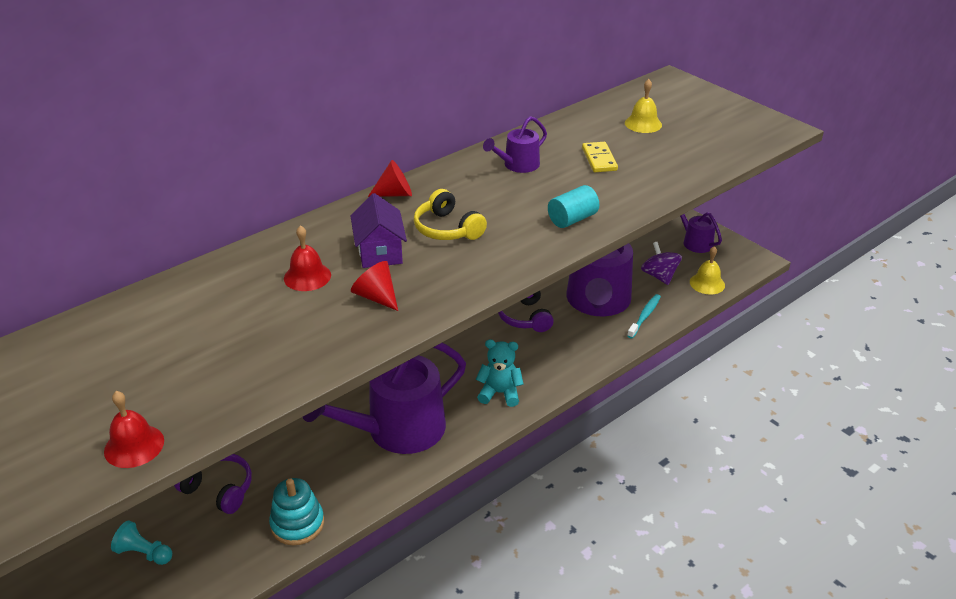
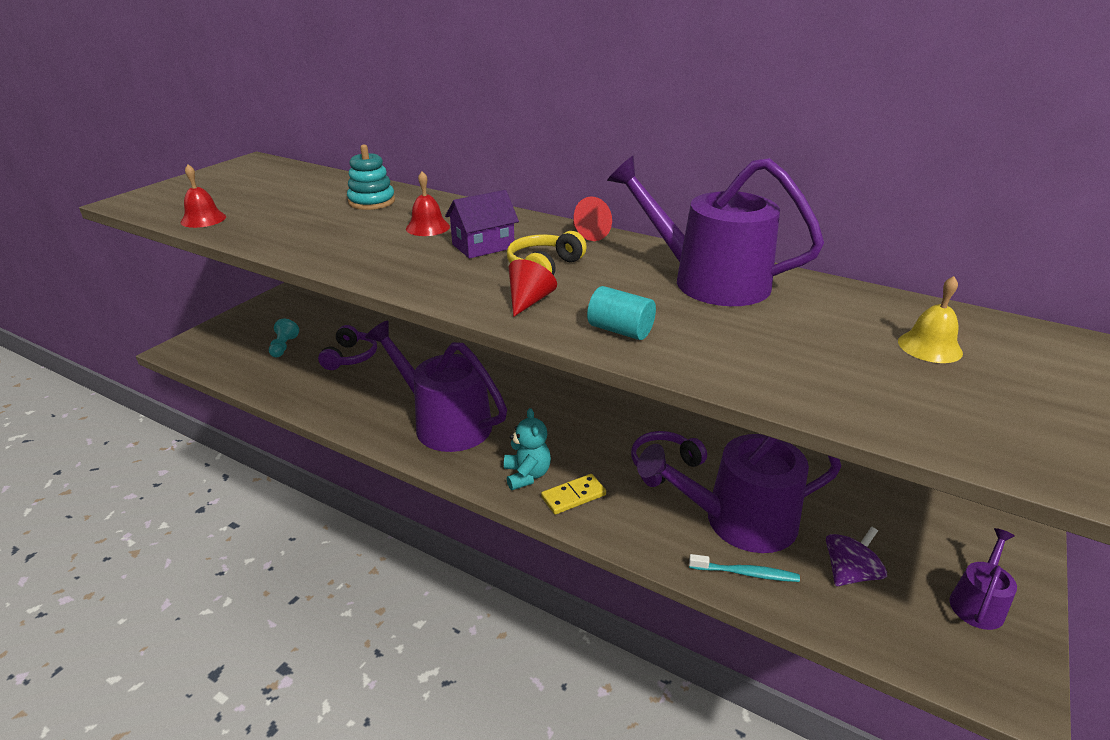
camera: 70 degrees right, 5 degrees down
turquoise stacking toy [269,478,324,545] -> turquoise stacking toy moved to [347,145,395,210]
red cone [351,261,398,311] -> red cone moved to [509,259,557,317]
purple watering can [483,116,547,173] -> purple watering can [607,156,824,306], size x2.04
yellow domino [582,142,618,172] -> yellow domino moved to [541,474,606,515]
yellow bell [690,246,725,294] -> none

